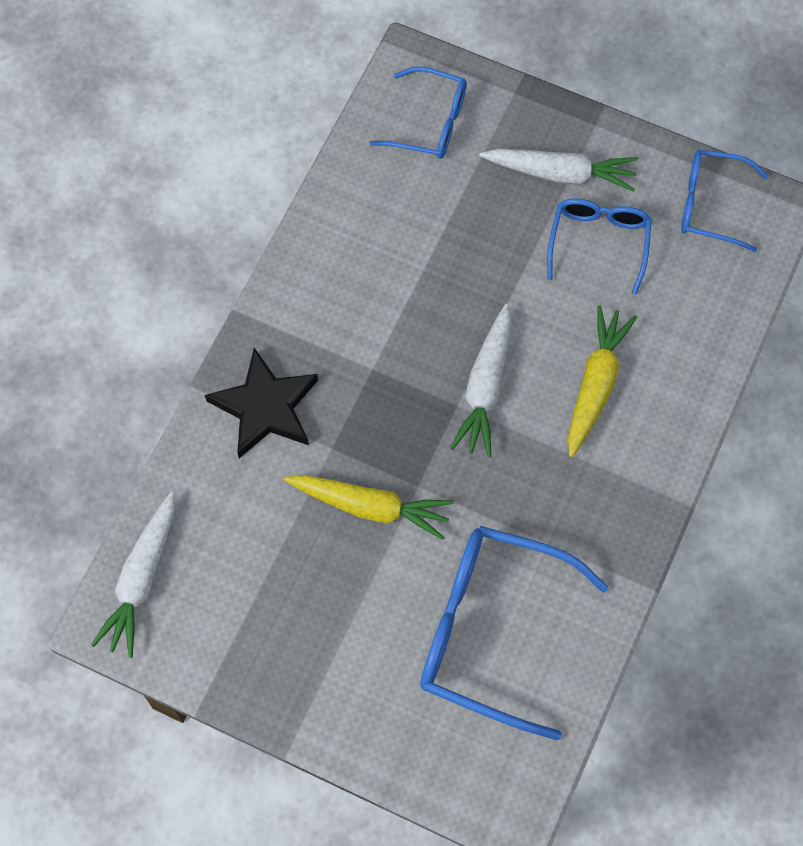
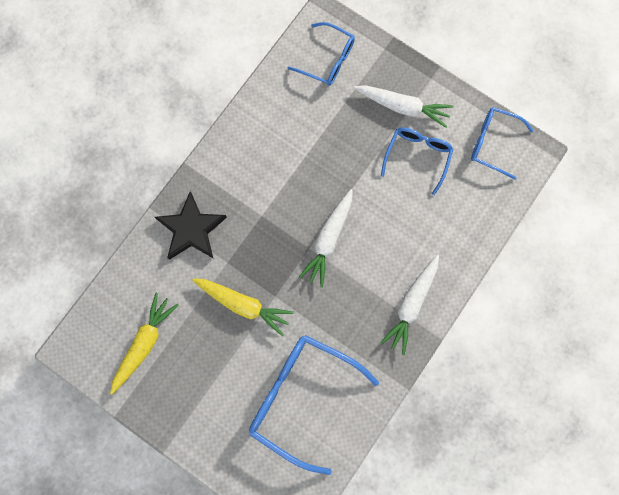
camera: 10 degrees right, 10 degrees up
white carrot [91,492,174,658] -> white carrot moved to [380,255,439,355]
yellow carrot [568,305,637,457] -> yellow carrot moved to [110,293,178,394]

